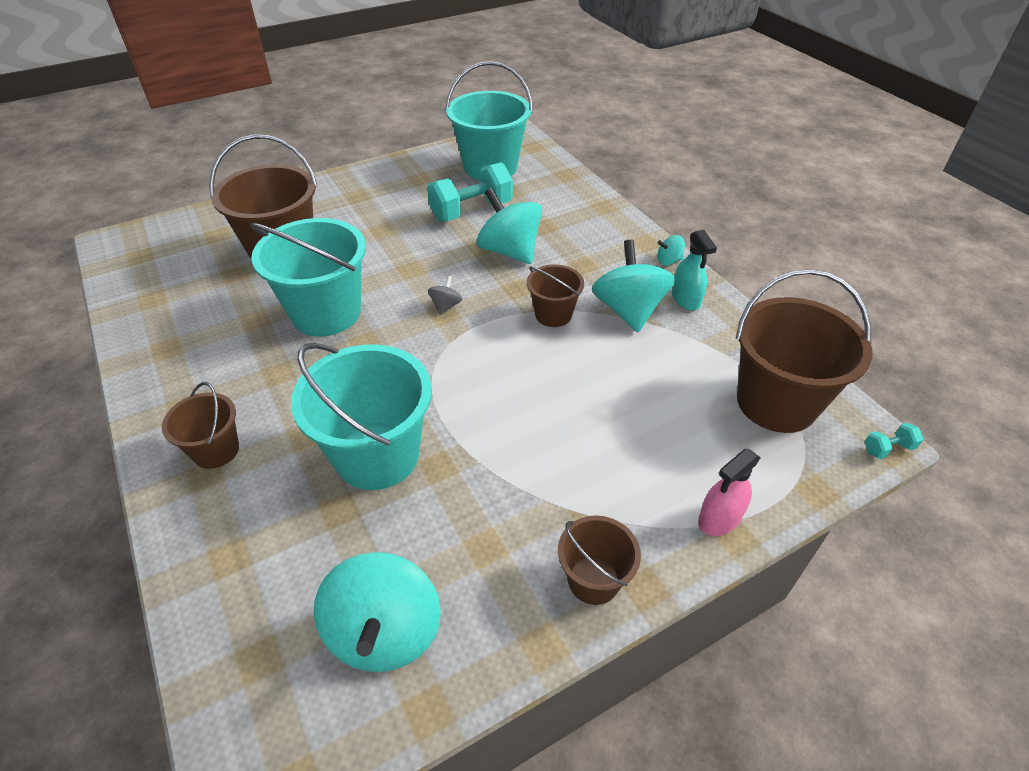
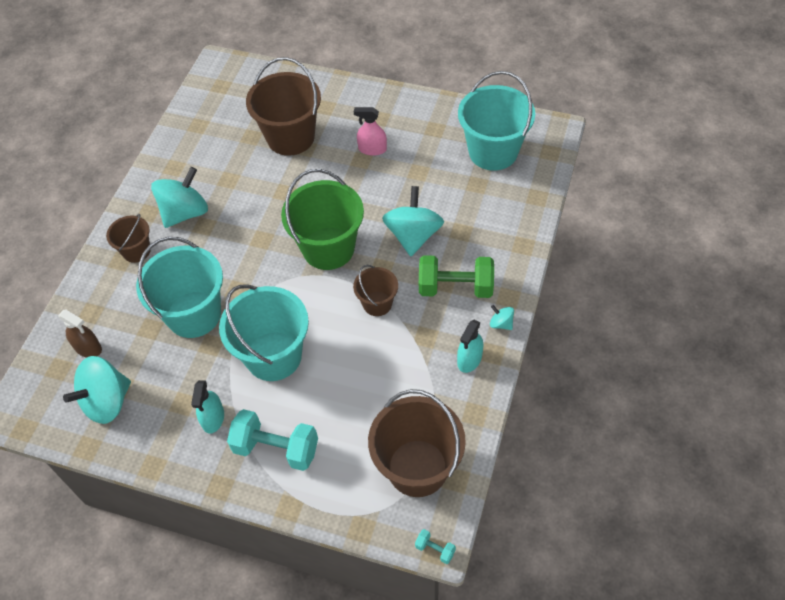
camera: 50 degrees right, 10 degrees up
turquoise bucket [250,218,366,336] -> turquoise bucket moved to [219,285,309,381]
turquoise dumbbell [427,163,513,221] -> turquoise dumbbell moved to [227,409,318,471]
grey spinning top [428,276,462,315] -> green bucket [281,169,364,270]
brown bucket [558,515,641,605] -> none
turquoise spinning top [592,240,675,332] -> turquoise spinning top moved to [151,167,208,228]
pink spray bottle [698,449,761,536] -> pink spray bottle moved to [354,107,387,156]
none -> brown spray bottle [58,309,102,358]
none -> turquoise spray bottle [191,380,224,434]
none -> green dumbbell [419,255,494,298]

